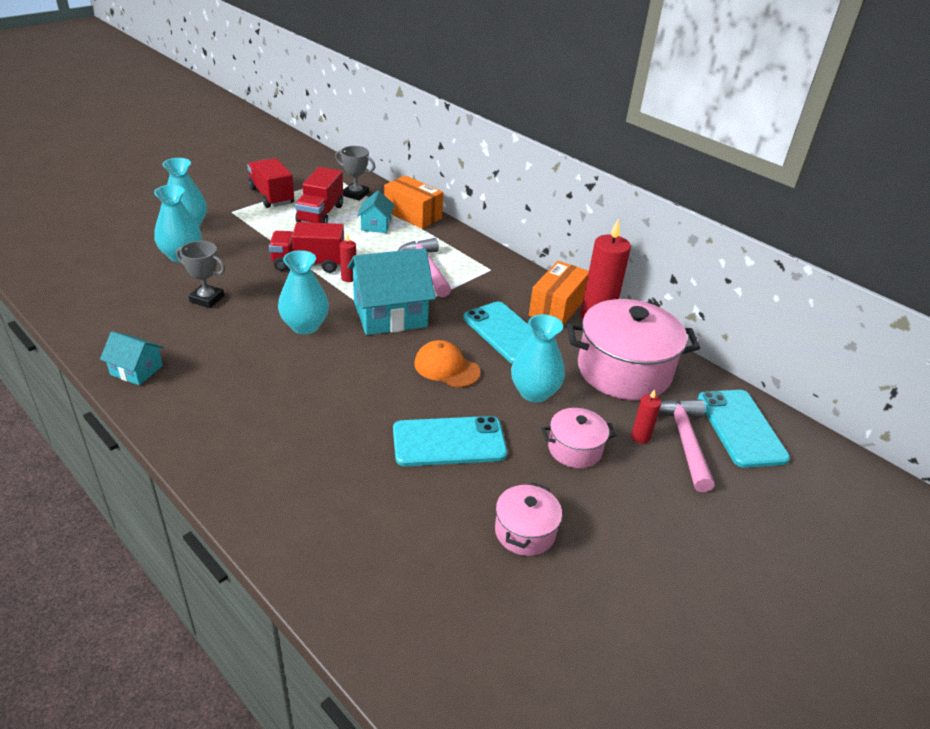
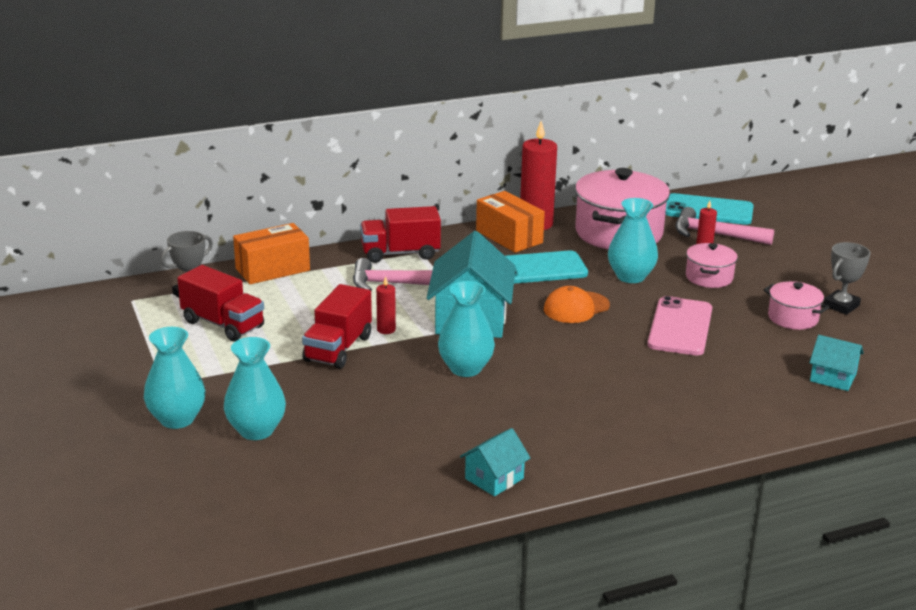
camera: 65 degrees left, 10 degrees down
grey trophy [176,241,225,308] -> grey trophy moved to [824,242,871,315]
red truck [247,158,294,208] -> red truck moved to [360,206,441,263]
turquoise house [357,190,395,233] -> turquoise house moved to [809,335,864,391]
turquoise phone [393,416,507,467] -> pink phone [647,296,712,355]

